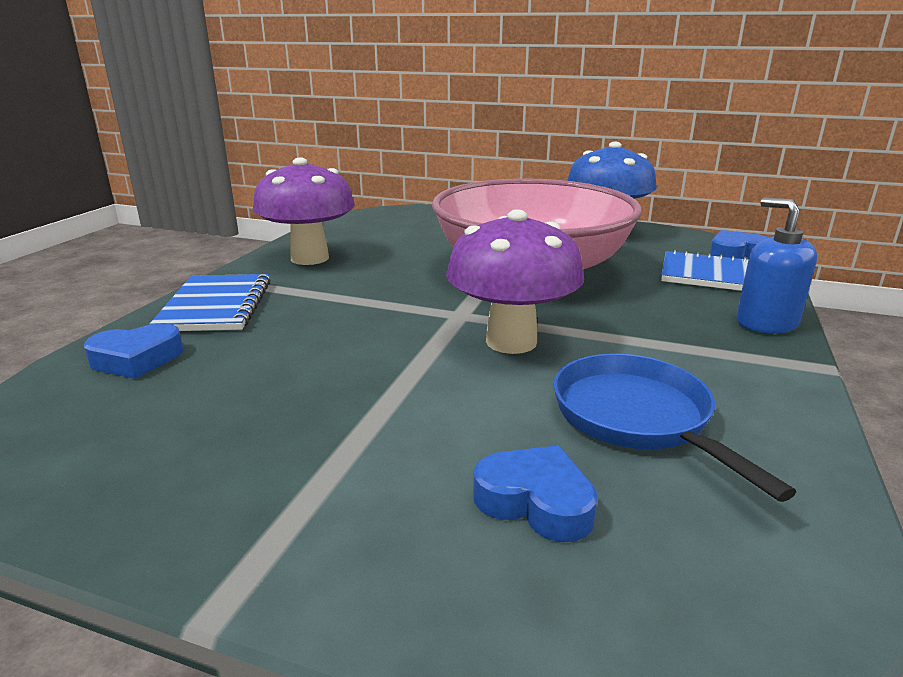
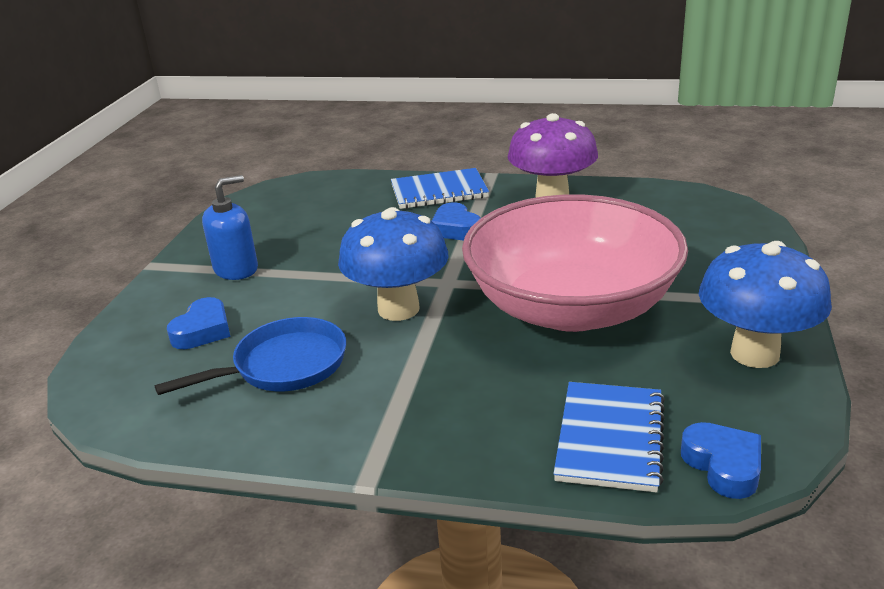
camera: 85 degrees right, 5 degrees up
blue heart [84,323,184,379] -> blue heart moved to [432,202,481,240]
purple mushroom [446,209,584,354] -> blue mushroom [338,207,449,321]
blue soap dispenser [736,198,817,334] -> blue soap dispenser moved to [202,175,258,280]

